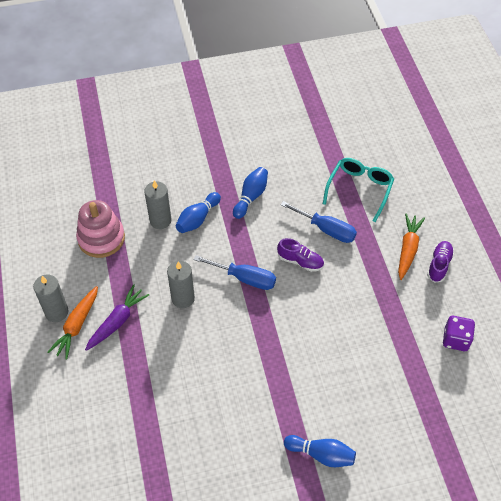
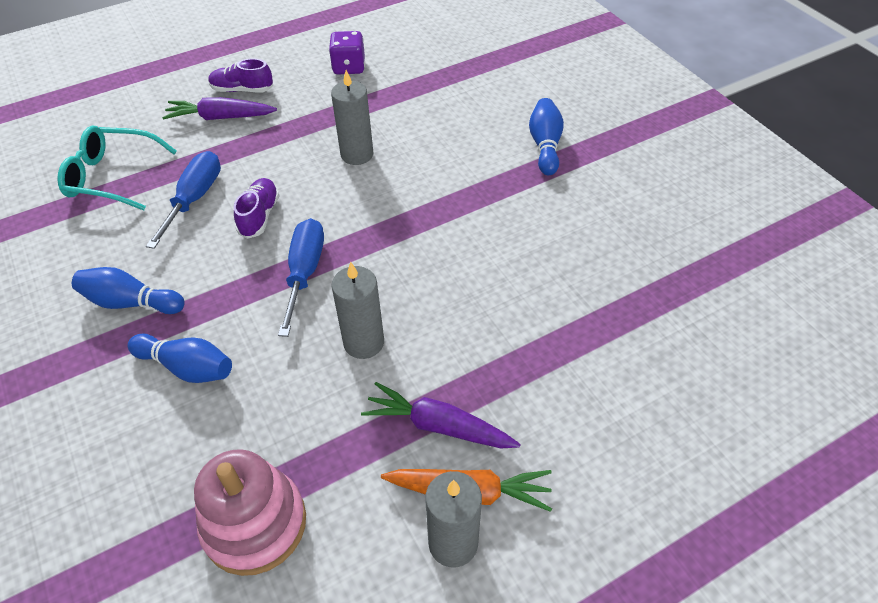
camera: 105 degrees left, 5 degrees down
grey candle [144,180,171,229] -> grey candle moved to [331,70,373,165]
orange carrot [398,213,425,280] -> purple carrot [162,97,277,120]

